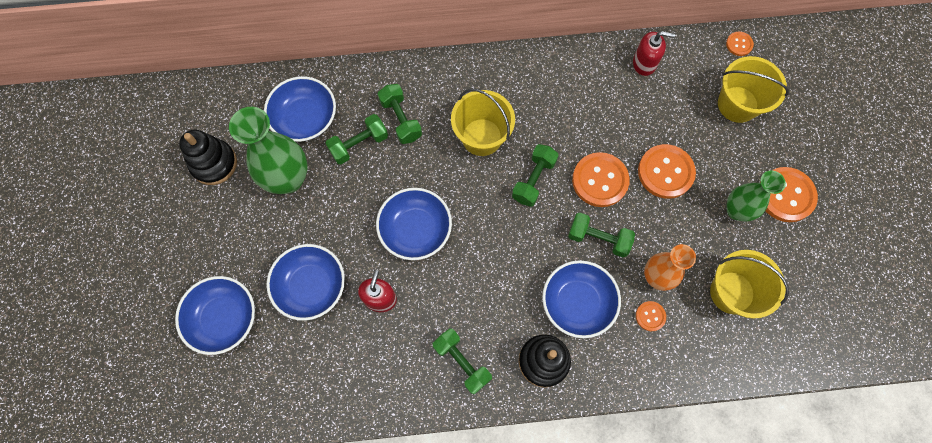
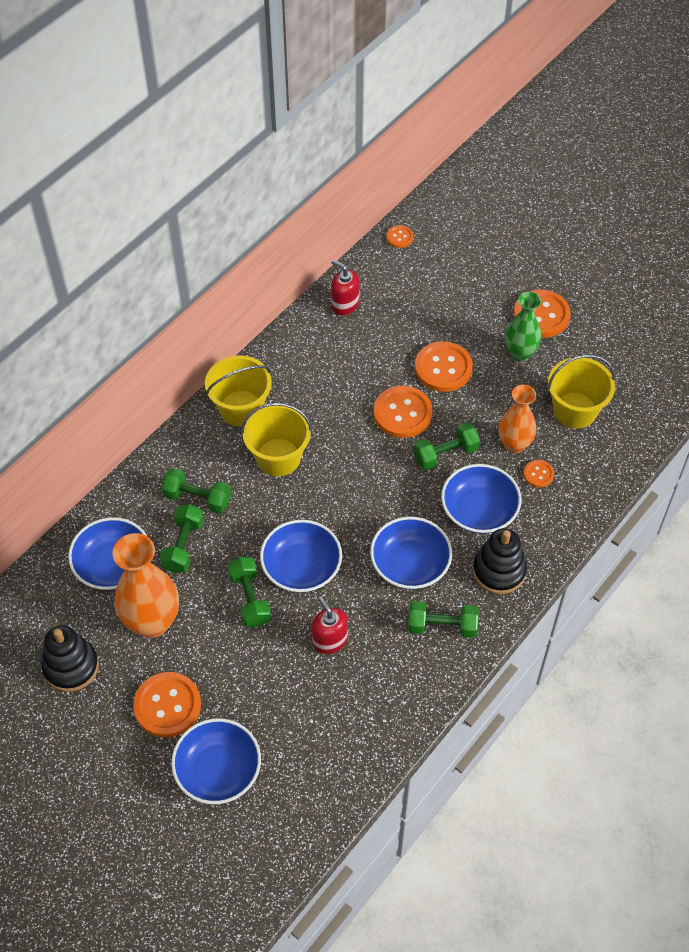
camera: 45 degrees left, 15 degrees down
green vase [229,107,308,194] -> orange vase [112,533,179,638]
blue bowl [267,244,345,321] -> blue bowl moved to [370,517,452,589]
green dumbbell [512,144,559,207] -> green dumbbell moved to [227,557,271,627]
red soap dispenser [633,31,675,76] -> red soap dispenser turned 105 degrees counterclockwise [331,260,360,315]
yellow bucket [718,56,789,123] -> yellow bucket moved to [205,355,272,427]
none -> orange button [133,672,201,737]

